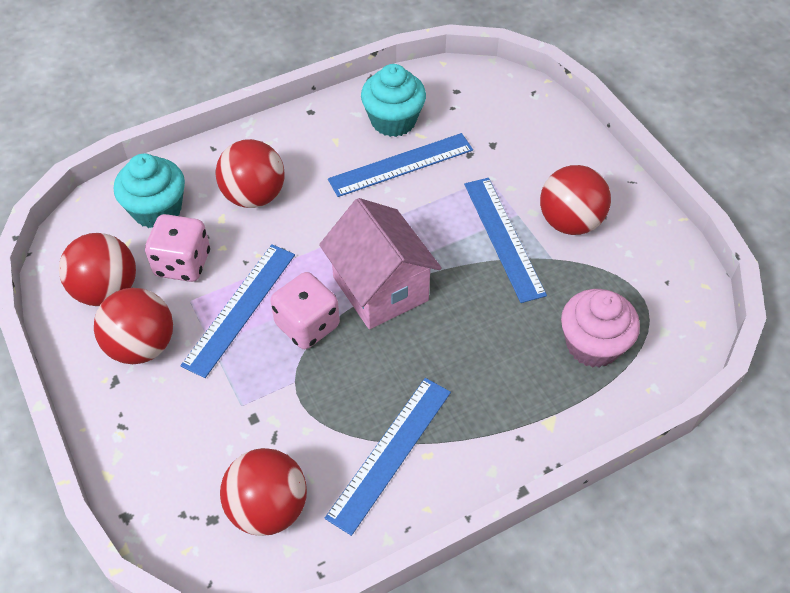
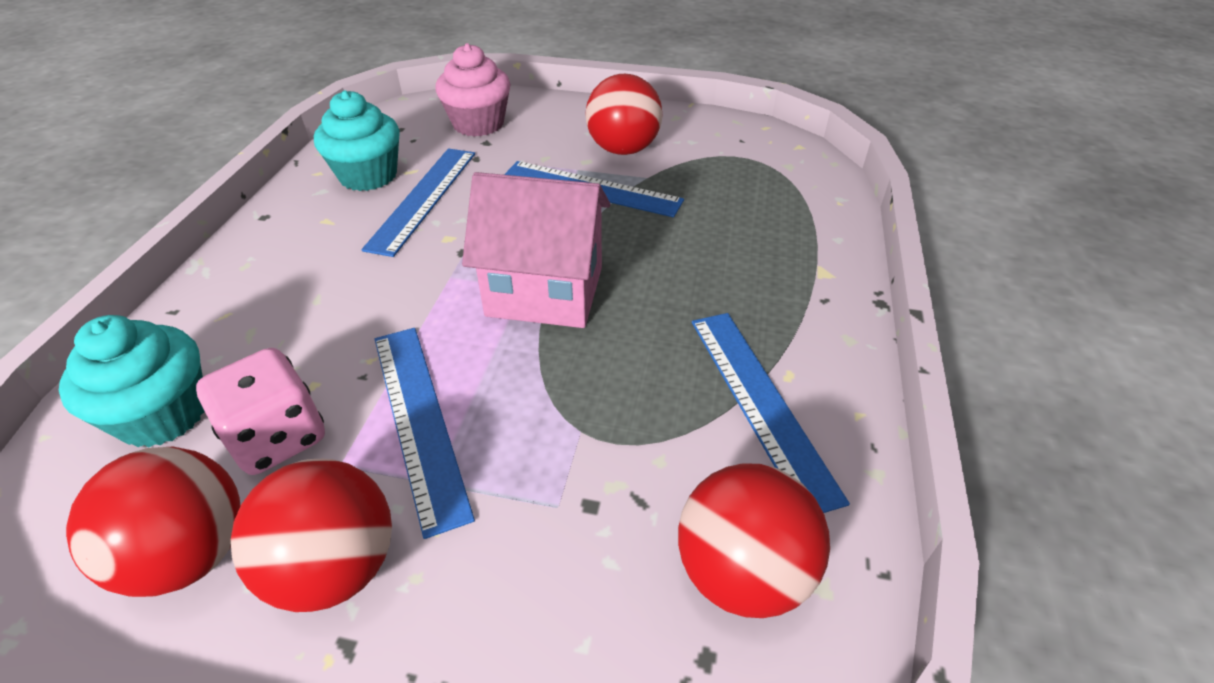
camera: 50 degrees left, 10 degrees down
red ball [216,139,285,208] -> none
pink dice [270,272,340,349] -> none
pink cupcake [561,289,640,368] -> pink cupcake moved to [435,43,511,136]

